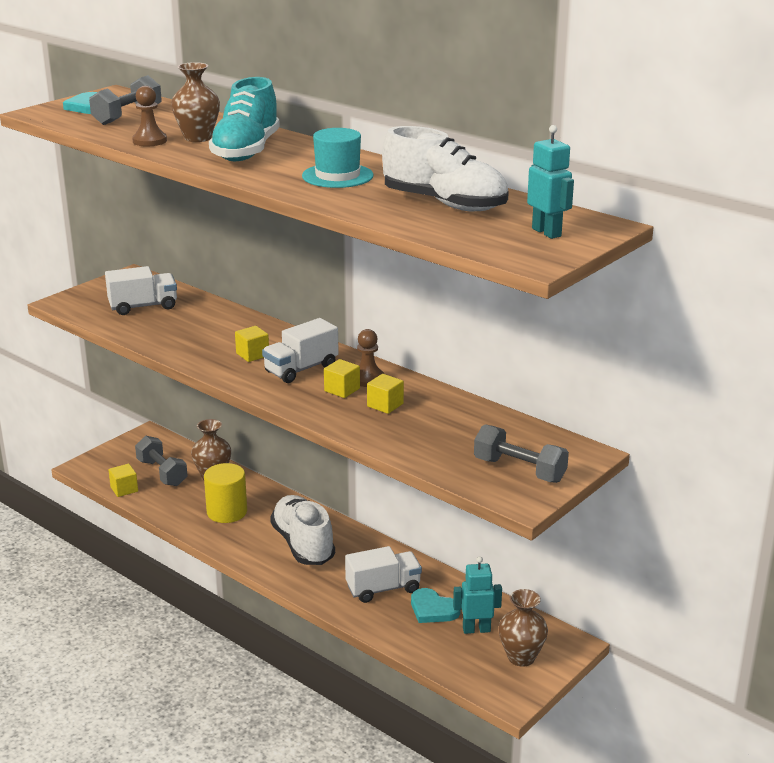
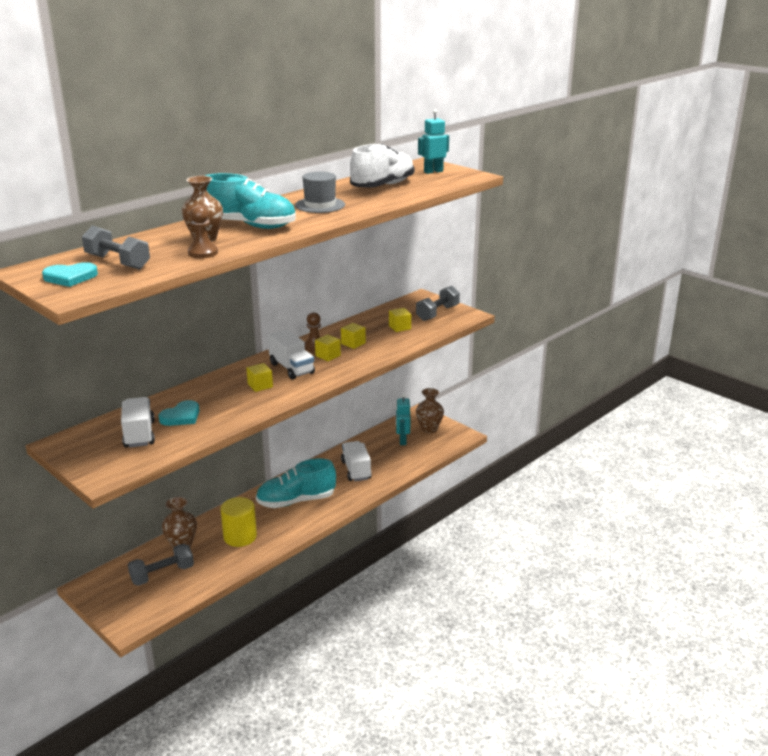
camera: 85 degrees left, 0 degrees up
yellow cube [109,464,138,497] -> yellow cube moved to [389,308,411,332]
white shoe [270,495,335,565] -> turquoise shoe [256,458,336,508]
turquoise hat [302,128,374,188] -> grey hat [295,172,345,213]
turquoise heart [411,588,460,623] -> turquoise heart moved to [159,400,199,426]

